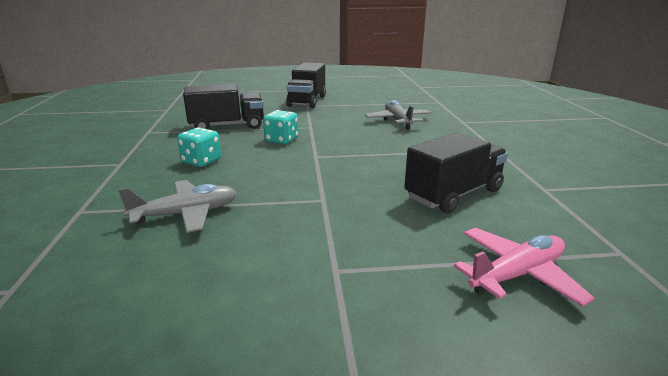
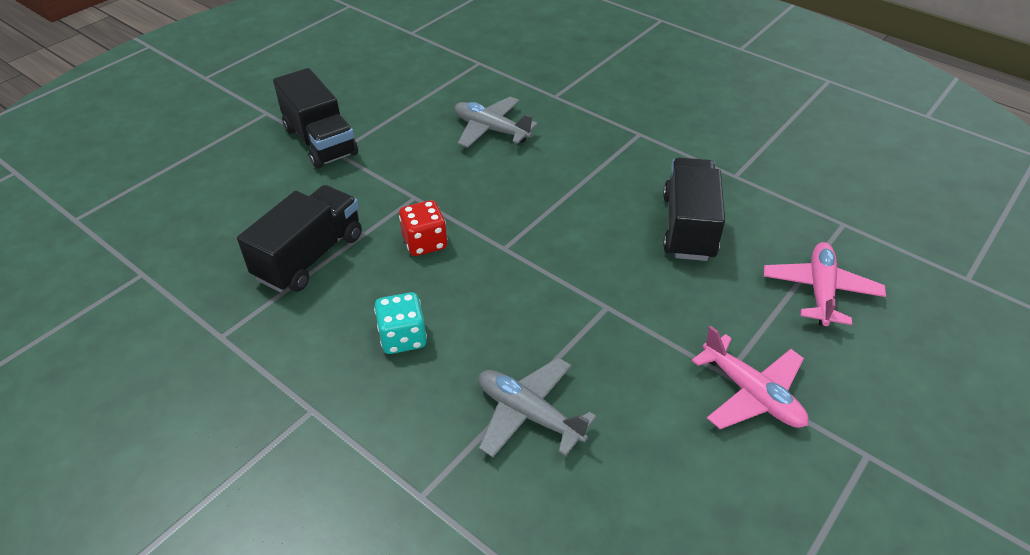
camera: 45 degrees left, 20 degrees up
grey plane [118,180,237,233] -> grey plane turned 75 degrees counterclockwise [479,358,597,457]
turquoise dice [263,110,298,144] -> red dice [399,200,447,256]
none -> pink plane [692,326,809,429]

